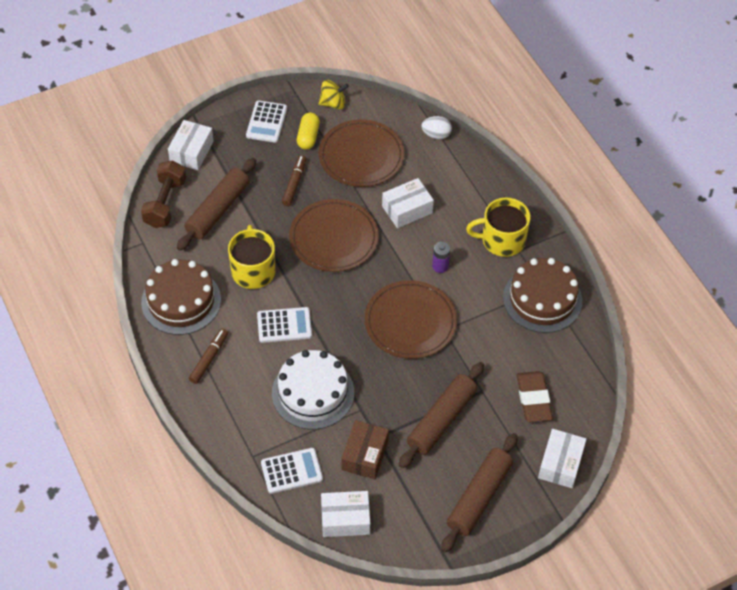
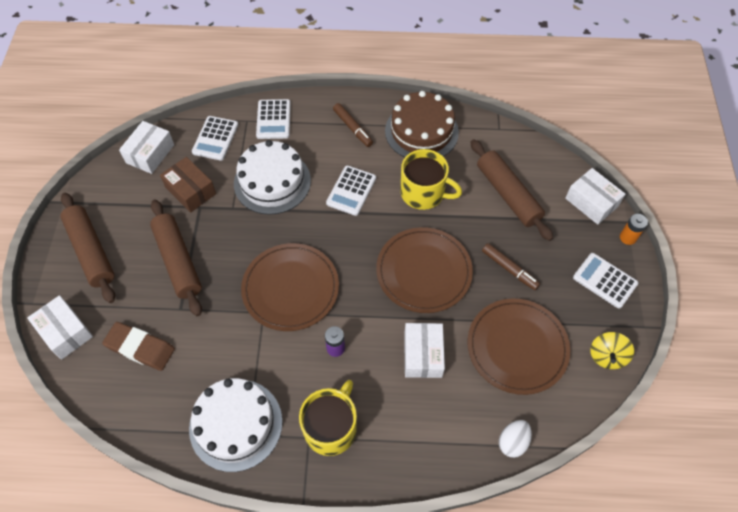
camera: 120 degrees right, 5 degrees up
brown dumbbell [141,160,186,228] -> none
yellow capsule [297,113,320,150] -> none
brown cake [503,258,582,333] -> white cake [189,378,282,472]
none -> white calculator [256,99,291,139]
none -> orange battery [620,214,648,245]

